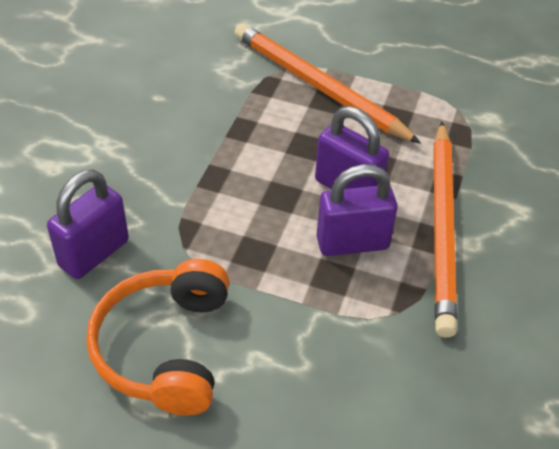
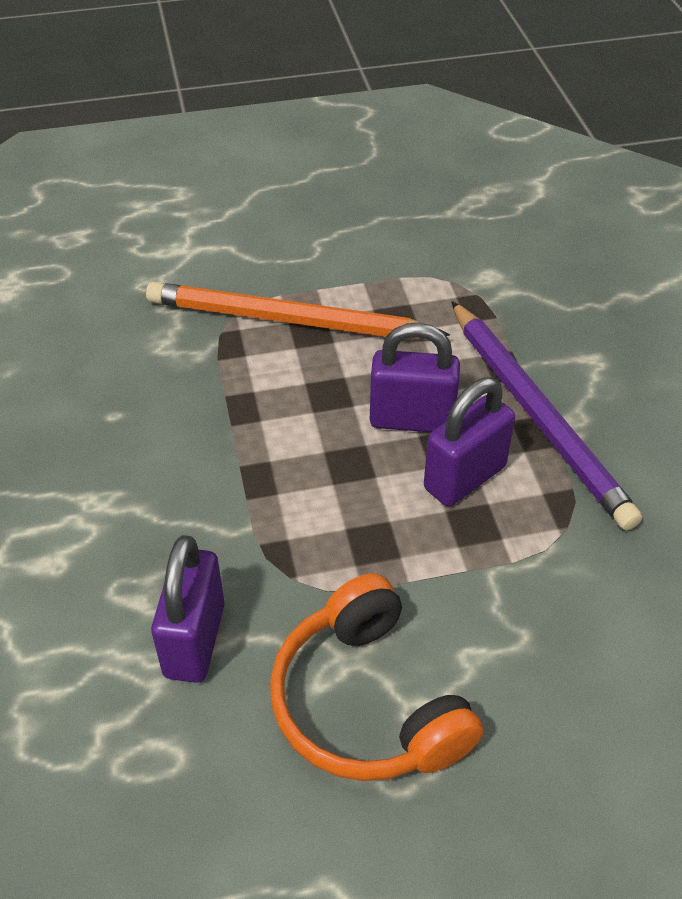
camera: 30 degrees left, 0 degrees up
orange pencil [433,122,457,338] -> purple pencil [451,301,642,531]

